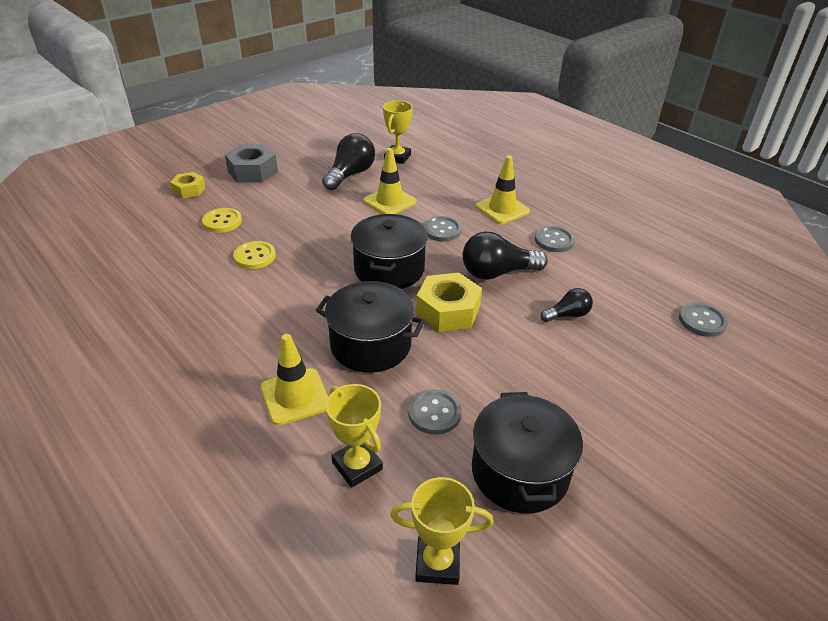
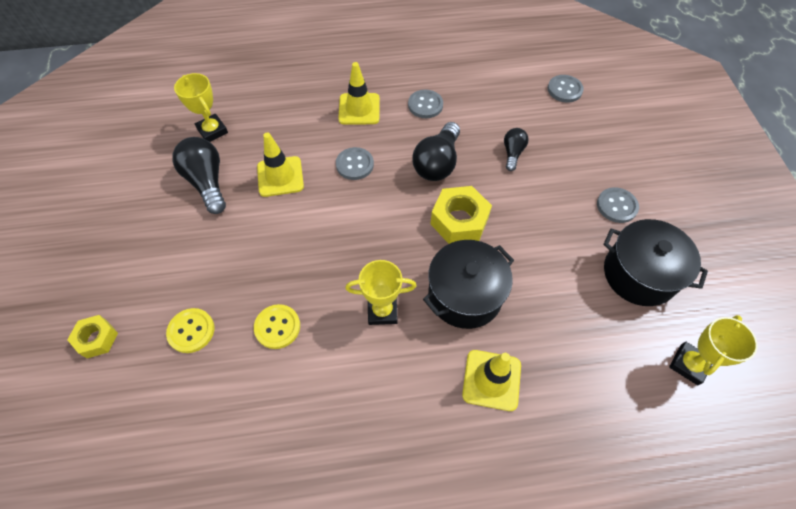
camera: 55 degrees left, 20 degrees up
grey nut [225,144,278,182] -> none
yellow trophy [326,384,383,488] -> yellow trophy moved to [345,260,417,325]
black pot [350,214,428,289] -> none
grey button [408,389,462,435] -> grey button moved to [597,187,639,223]

